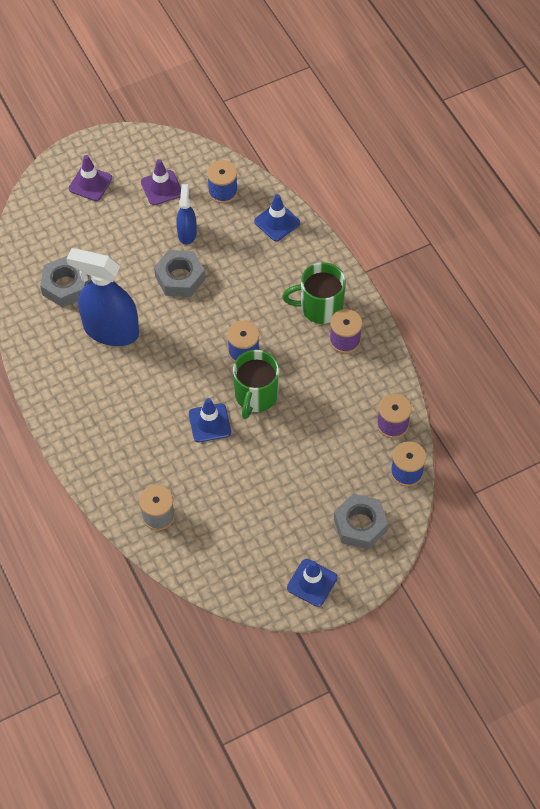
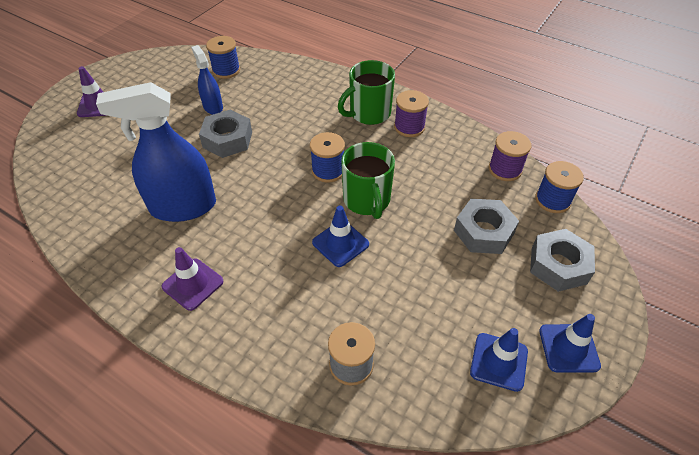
camera: 30 degrees left, 10 degrees down
grey nut [40,256,89,307] -> grey nut moved to [454,199,519,254]
purple traffic cone [141,159,181,205] -> purple traffic cone moved to [162,247,224,311]
blue traffic cone [254,194,300,241] -> blue traffic cone moved to [470,328,528,392]

